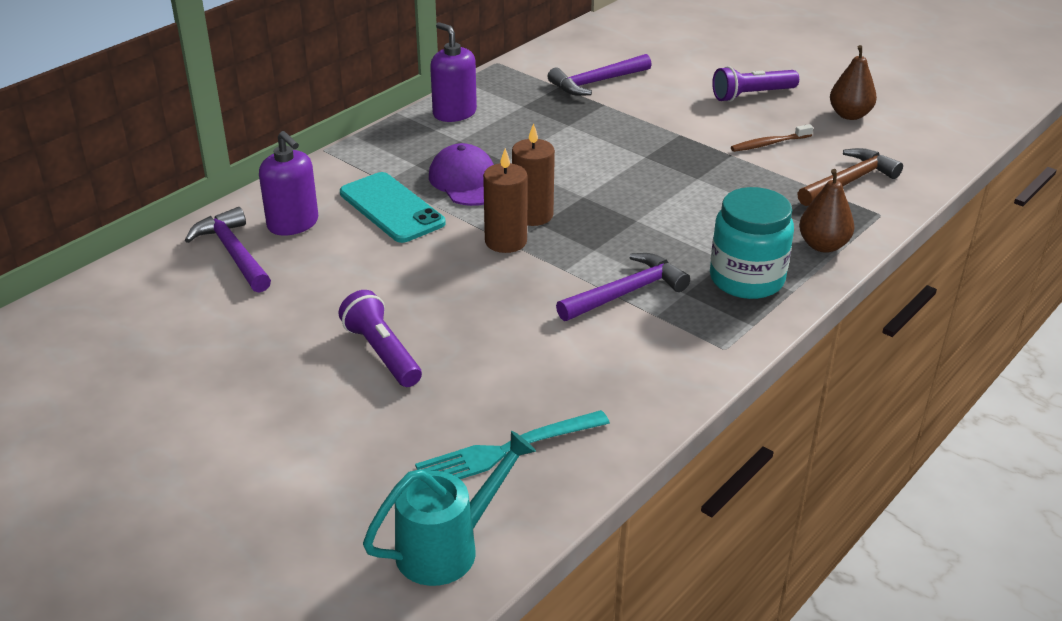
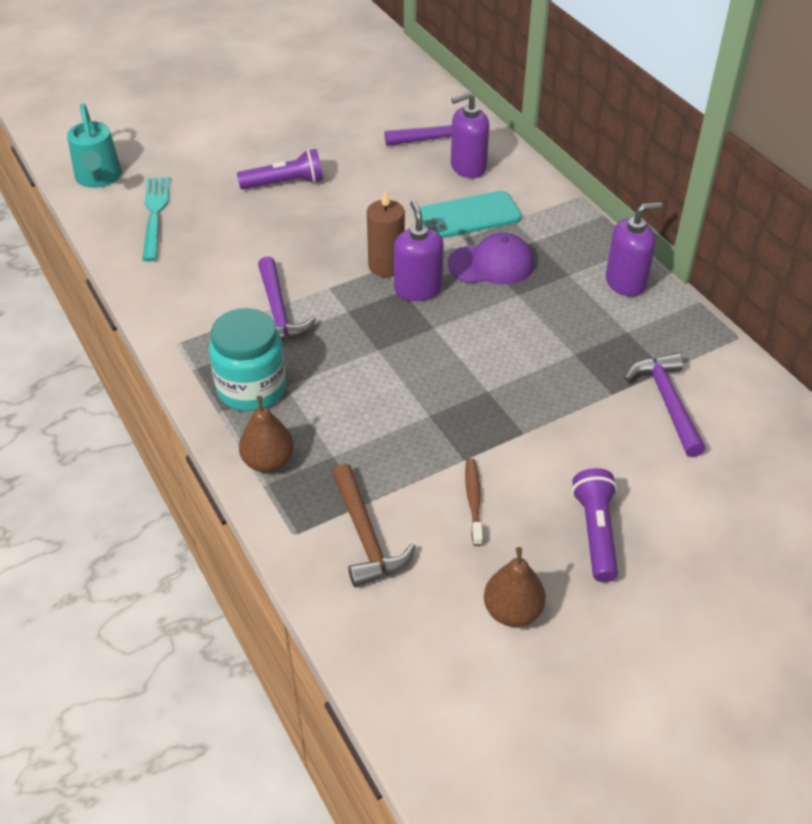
camera: 110 degrees right, 10 degrees up
brown candle [512,123,555,226] -> purple soap dispenser [394,200,444,301]

